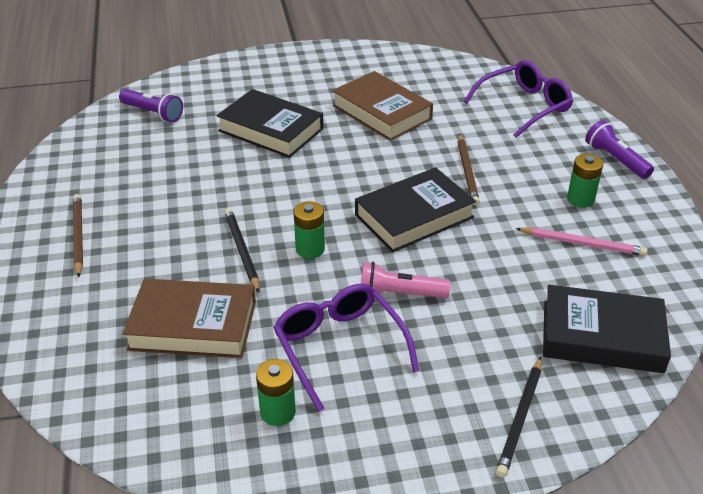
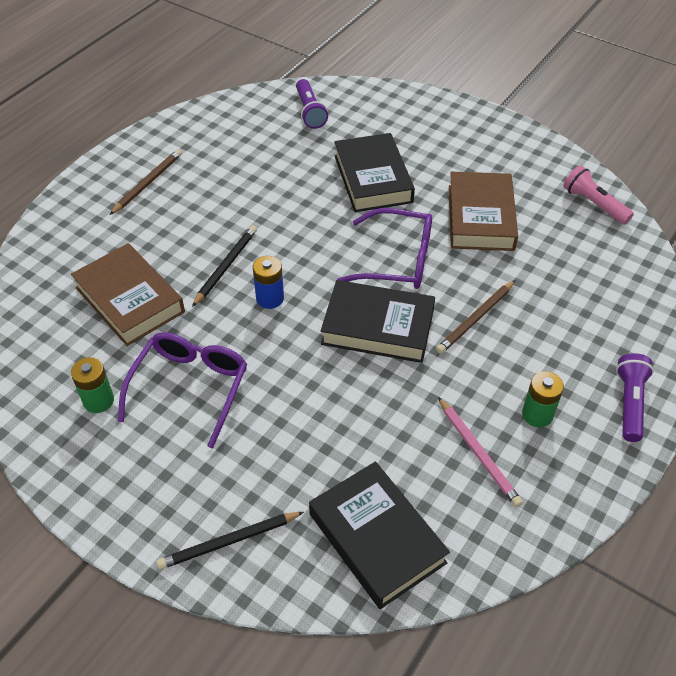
camera: 45 degrees right, 10 degrees up
green battery [294,201,325,259] -> blue battery [253,256,284,309]
pink flashlight [361,262,451,298] -> pink flashlight moved to [563,165,634,225]
purple glasses [464,60,573,138] -> purple glasses moved to [337,208,432,289]

